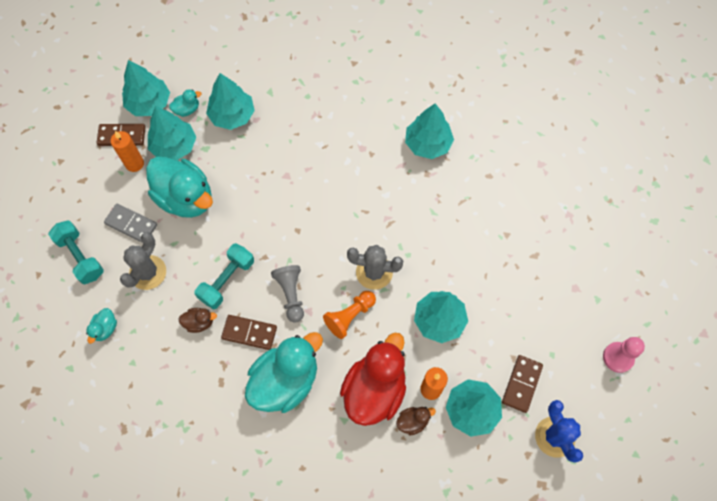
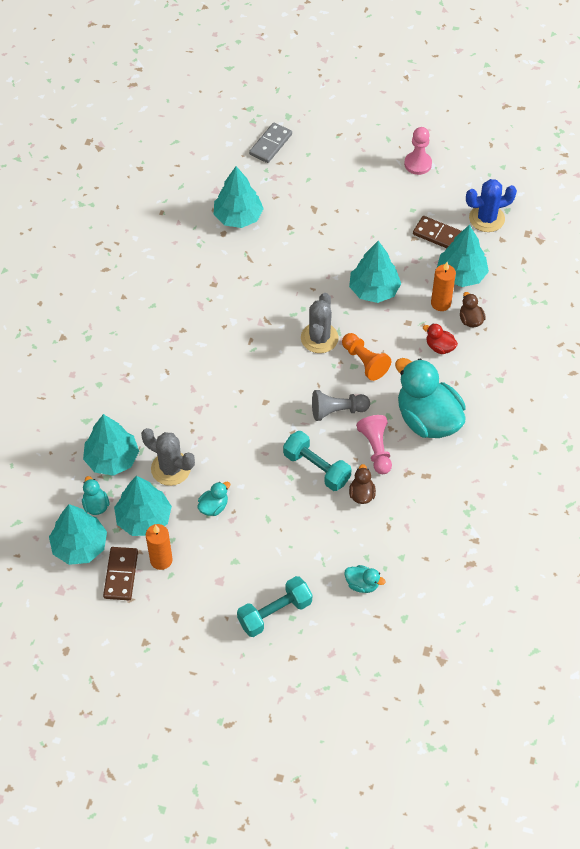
camera: 85 degrees left, 10 degrees down
grey domino [104,204,157,243] -> grey domino moved to [249,123,292,163]
grey cactus [120,232,166,290] -> grey cactus moved to [141,428,195,486]
turquoise duck [146,157,213,218] -> turquoise duck [197,482,230,516], size x0.43
brown domino [221,315,277,350] -> pink pawn [356,415,392,474]
red duck [340,332,406,426] -> red duck [423,323,458,354], size x0.43
turquoise tree [405,103,454,159] -> turquoise tree moved to [214,166,264,228]

